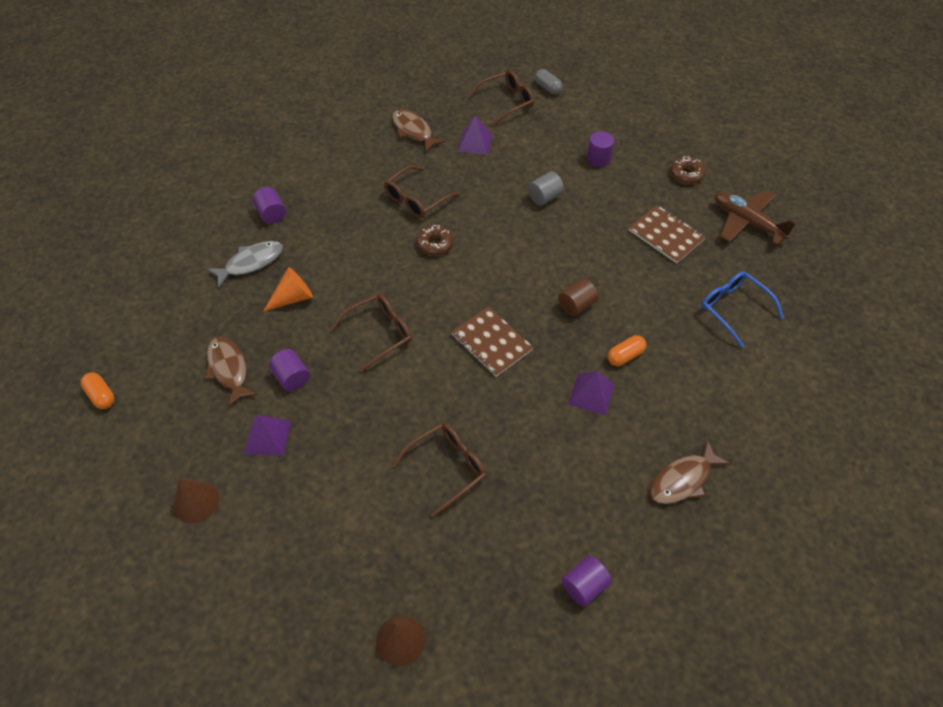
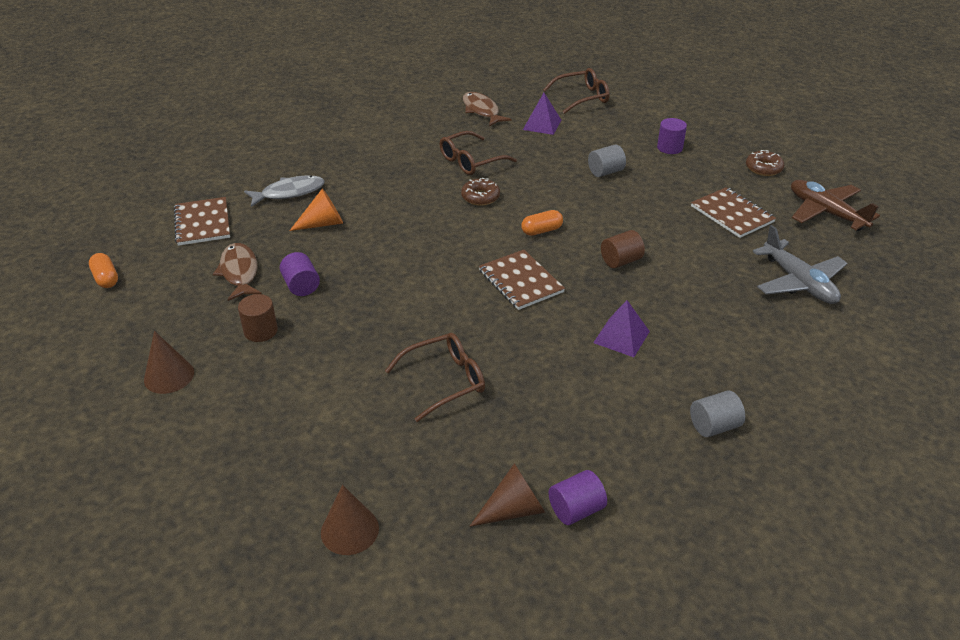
camera: 10 degrees right, 15 degrees down
purple pyramid [244,415,291,456] -> brown cylinder [238,294,278,342]
purple cylinder [252,187,286,224] -> none
brown glasses [330,294,412,372] -> none
grey capsule [535,69,562,94] -> none
orange capsule [608,335,646,366] -> orange capsule moved to [521,210,563,236]
brown fish [650,440,731,504] -> grey cylinder [690,391,745,437]
blue glasses [701,271,784,348] -> grey plane [753,225,847,304]
none -> brown notebook [174,197,230,246]
none -> brown cone [469,463,546,527]

